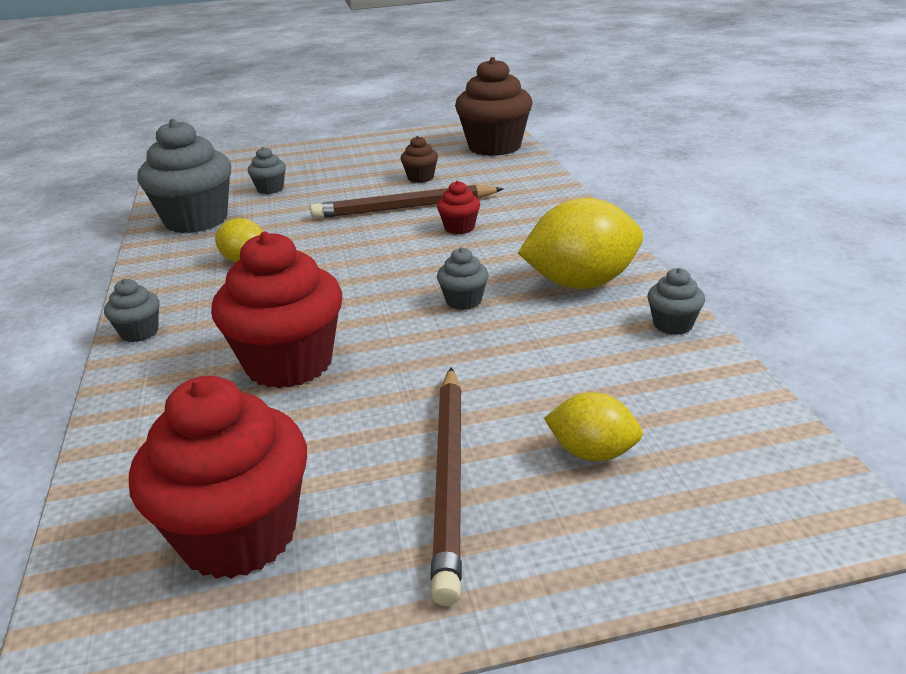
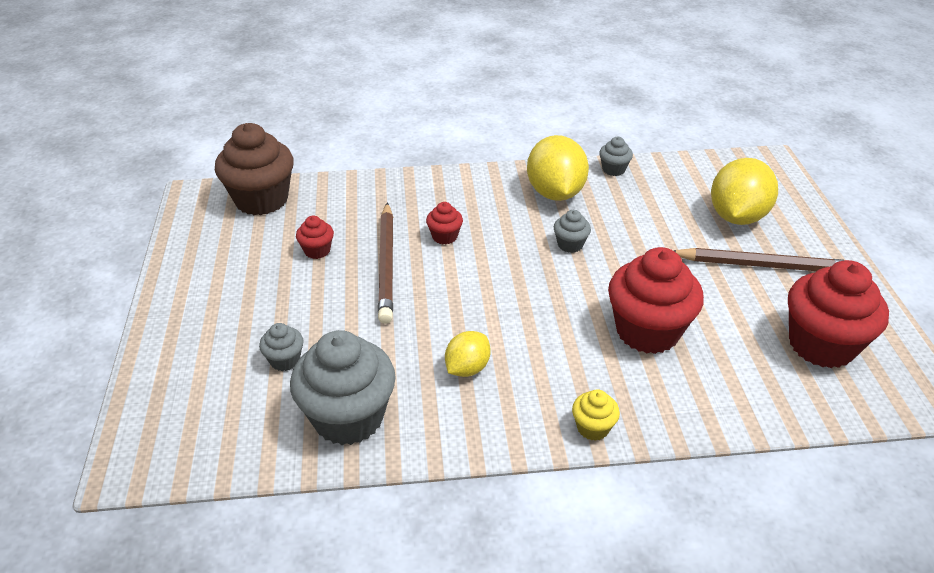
camera: 85 degrees left, 10 degrees up
grey cupcake [104,279,160,342] -> yellow cupcake [572,389,620,441]
brown cupcake [400,136,438,183] -> red cupcake [296,216,334,259]
yellow lemon [544,392,643,461] -> yellow lemon [711,158,778,225], size x1.79

